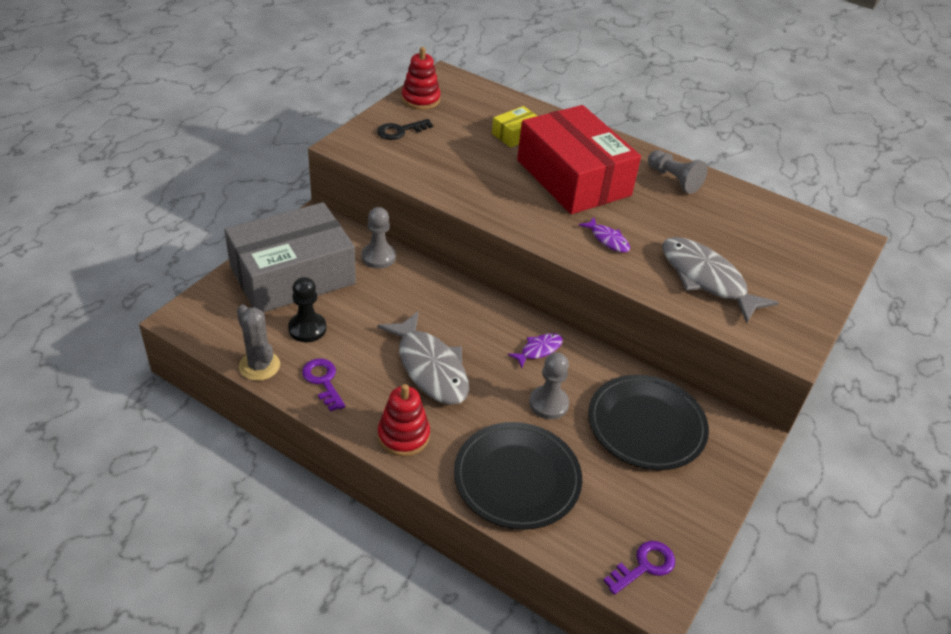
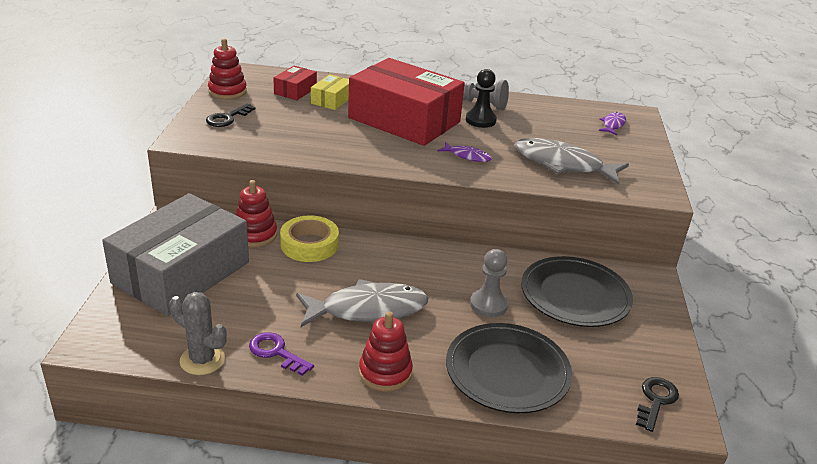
camera: 25 degrees left, 10 degrees down
black pawn [288,277,326,342] -> black pawn moved to [466,69,497,128]
grey pawn [362,207,396,269] -> red stacking toy [236,180,277,247]
grey fish [377,311,469,405] -> grey fish turned 45 degrees counterclockwise [296,279,428,327]
purple fish [508,333,563,368] -> purple fish moved to [599,112,626,135]
purple key [603,541,675,595] -> black key [636,377,679,432]
none -> red box [273,66,317,100]
none -> yellow tape [280,215,339,262]

